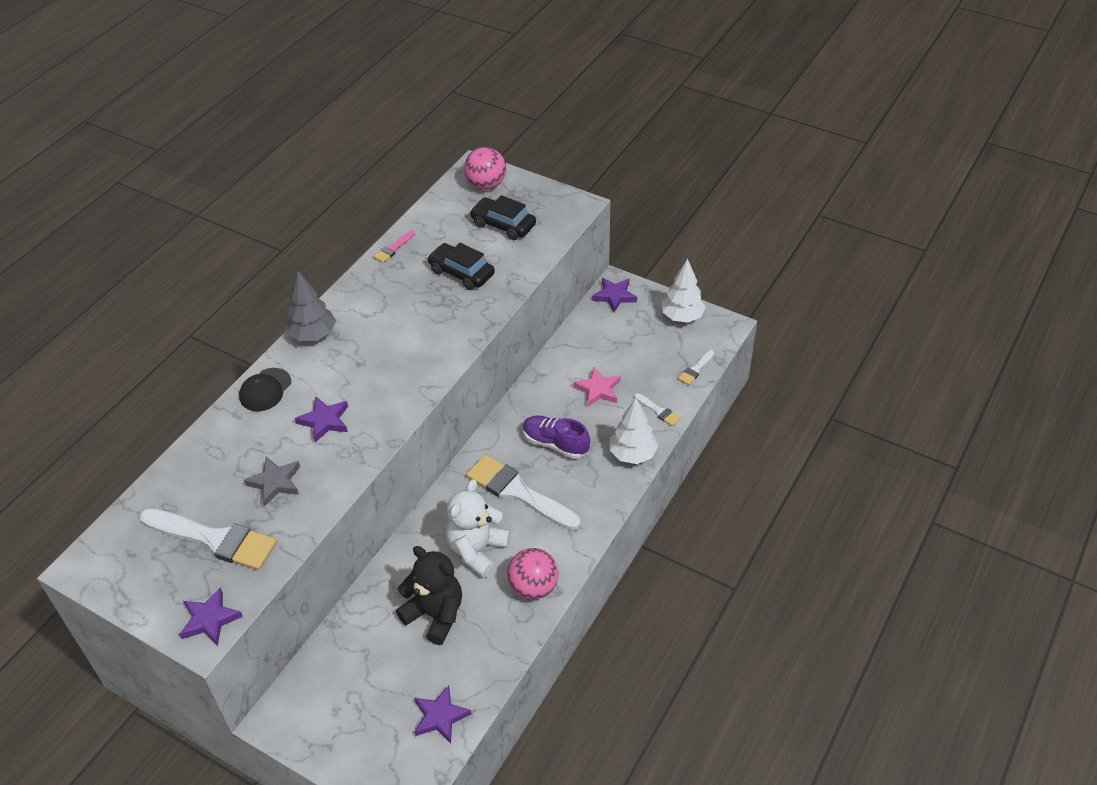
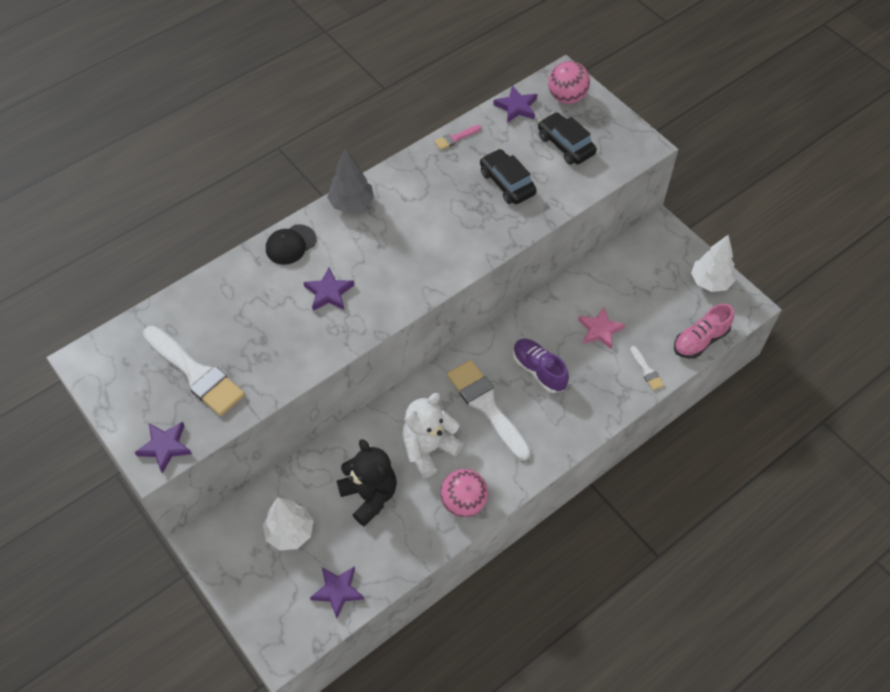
camera: 20 degrees right, 10 degrees up
grey star [244,456,300,506] -> none
purple star [592,278,637,312] -> purple star moved to [493,86,537,123]
white tree [610,398,658,464] -> white tree moved to [263,497,314,550]
white brush [678,350,714,385] -> pink shoe [674,304,734,358]

